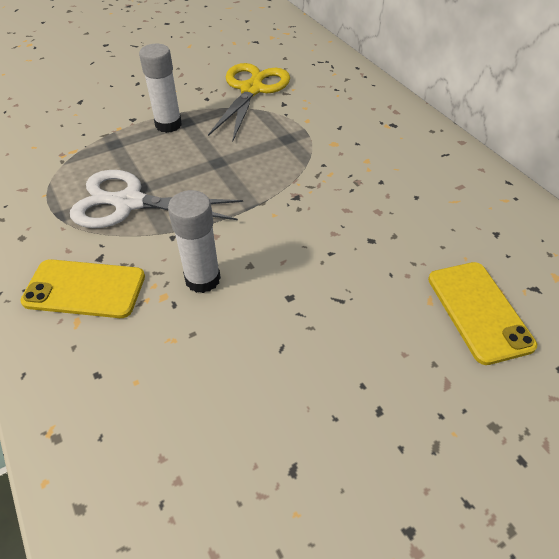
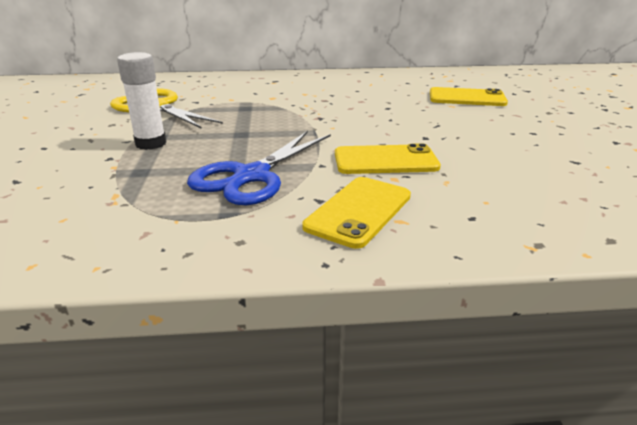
camera: 65 degrees left, 20 degrees down
white scissors [70,170,243,228] -> blue scissors [187,131,331,205]
white glue stick [168,190,221,293] -> yellow phone [335,143,441,174]

